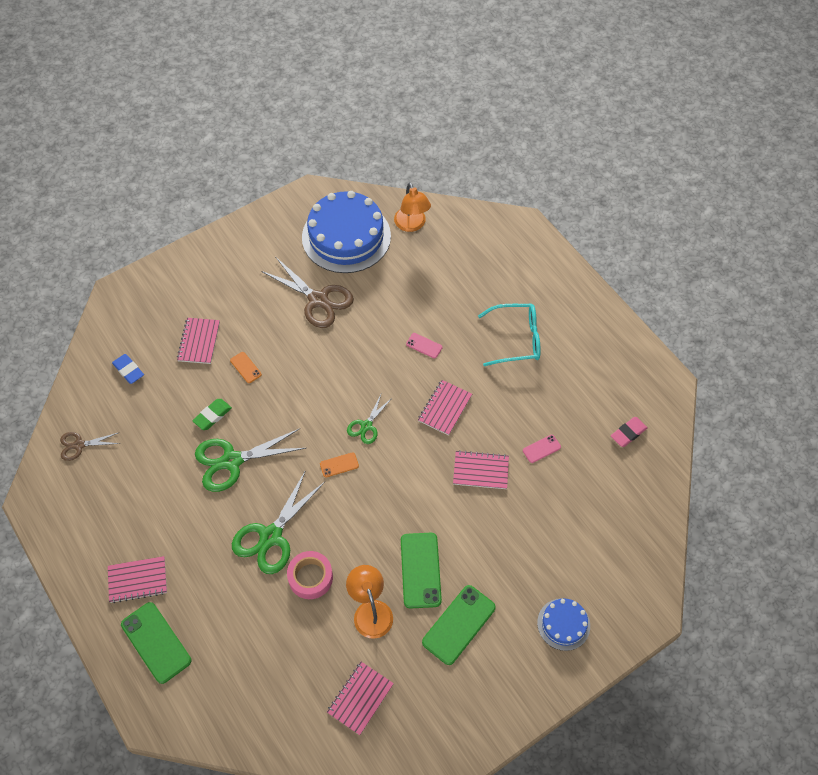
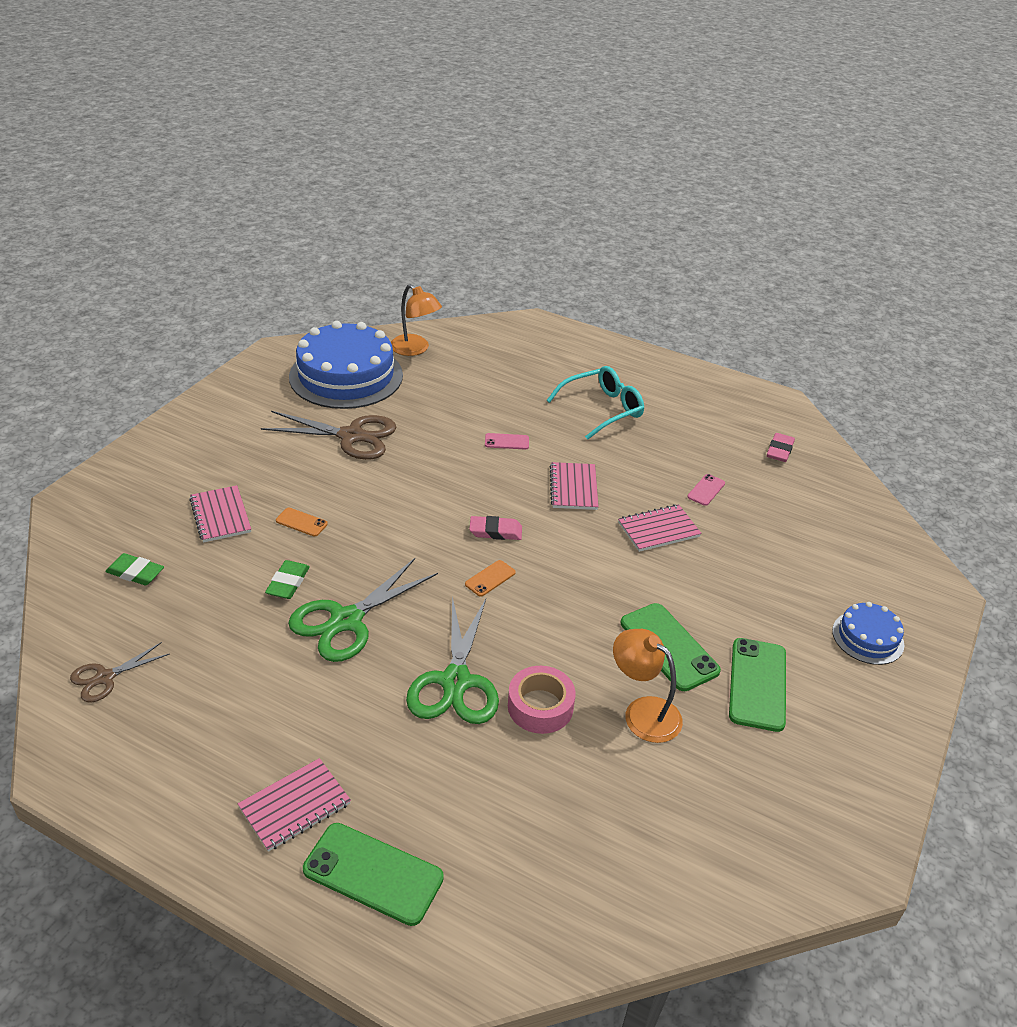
camera: 30 degrees left, 20 degrees down
blue eraser [112,354,144,384] -> green eraser [105,553,164,585]
pink notebook [327,662,394,735] -> none
green scissors [347,392,392,444] -> pink eraser [469,516,522,540]

